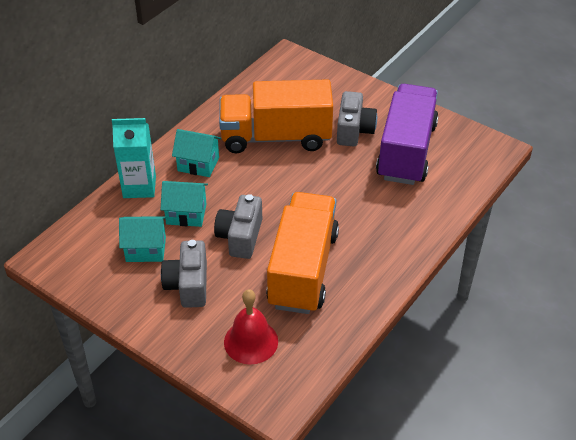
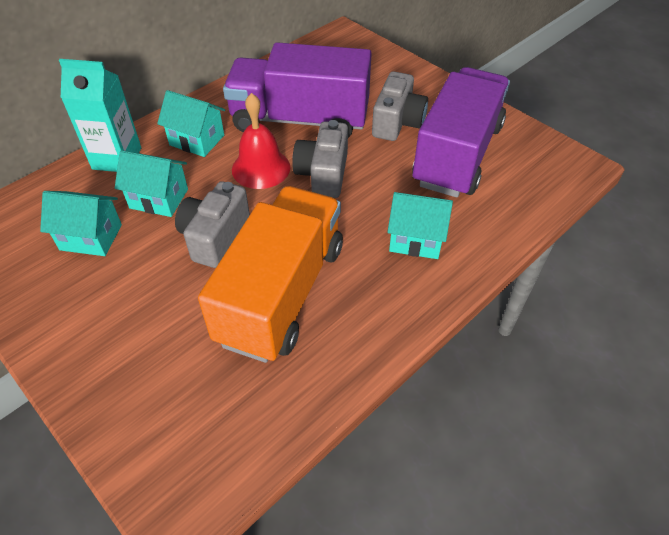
camera: 10 degrees right, 5 degrees up
grey camera [161,240,207,308] -> grey camera moved to [292,120,348,198]
orange truck [219,79,333,153] -> purple truck [223,42,372,138]
red bell [224,289,278,365] -> red bell moved to [232,93,290,189]
none -> turquoise house [387,192,453,259]

